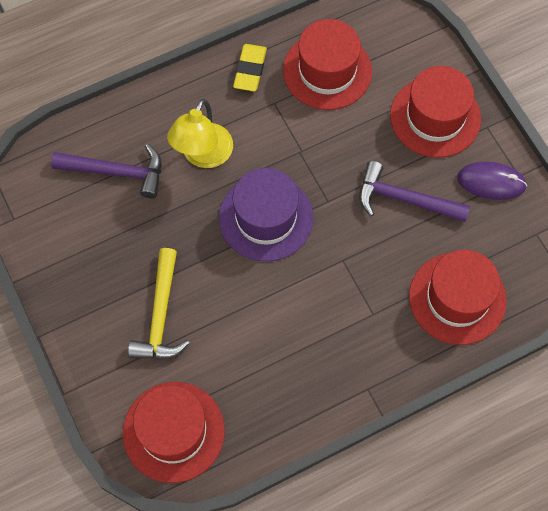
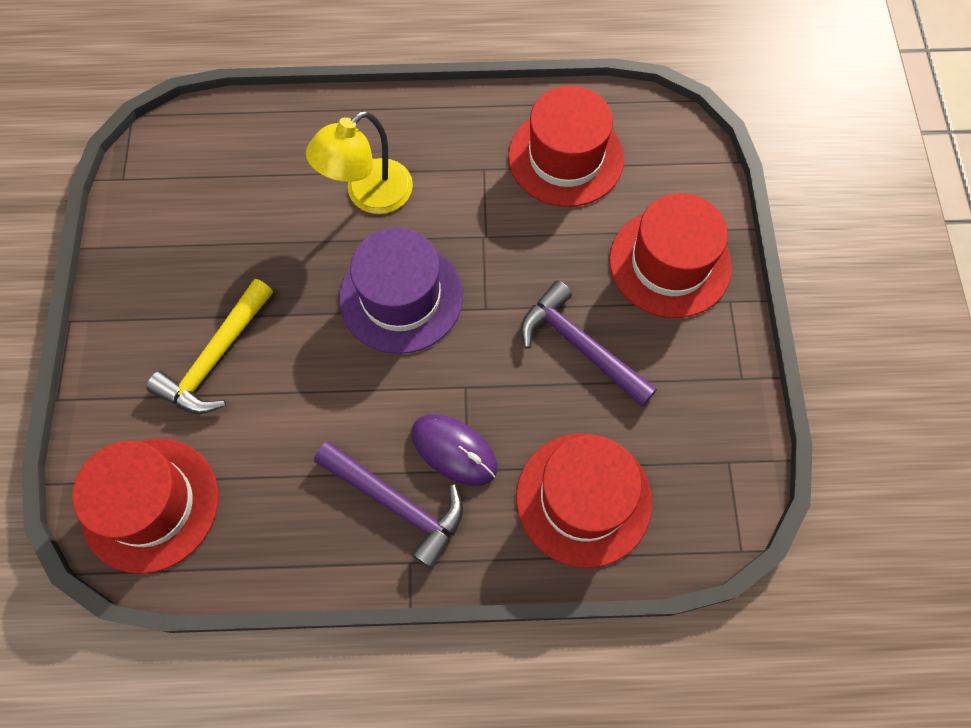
camera: 25 degrees right, 0 degrees up
purple hammer [51,144,161,198] -> purple hammer moved to [314,442,463,569]
yellow eraser [233,44,267,92] -> none
purple mouse [457,162,527,200] -> purple mouse moved to [411,414,498,486]

